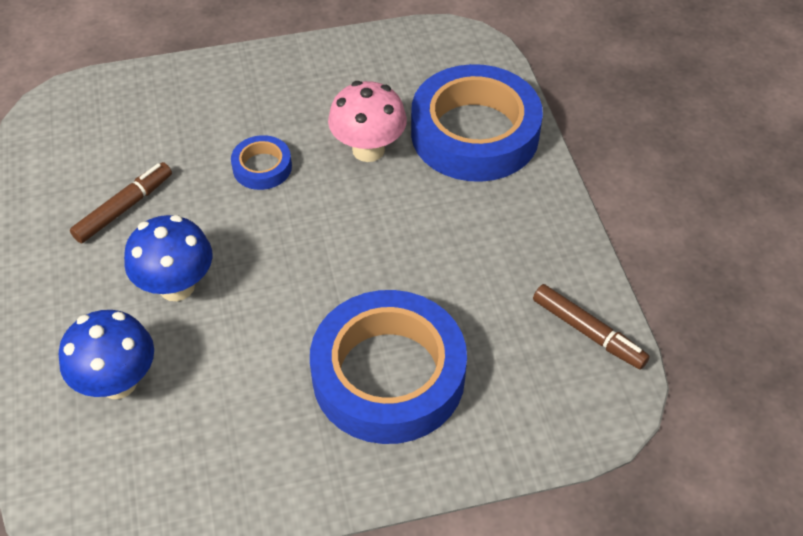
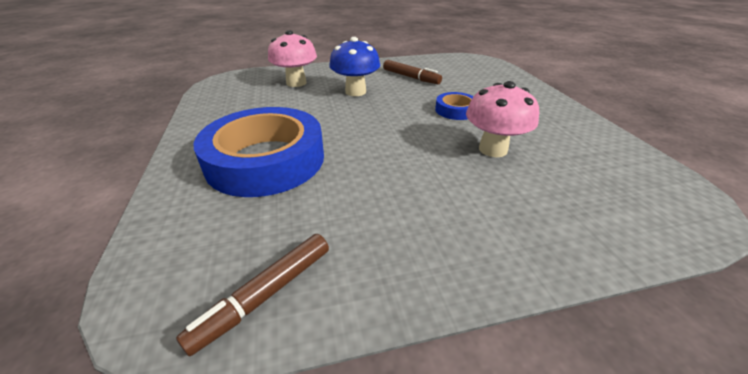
camera: 90 degrees right, 15 degrees down
blue mushroom [59,310,154,399] -> pink mushroom [268,30,317,87]
blue tape [411,64,543,182] -> none

